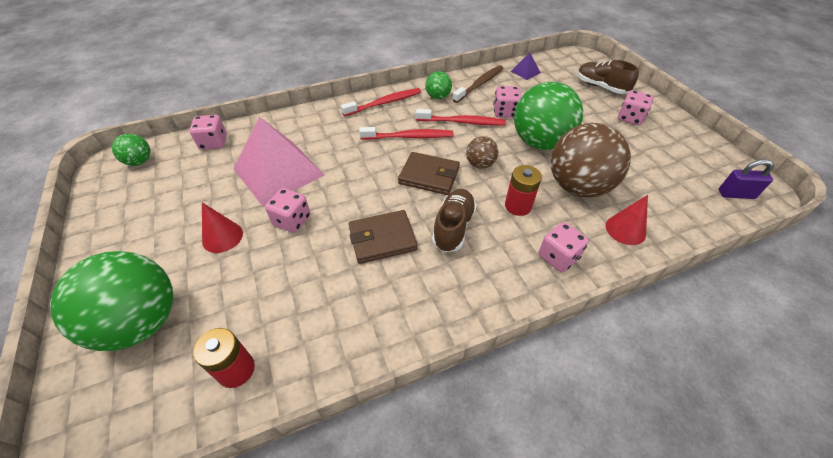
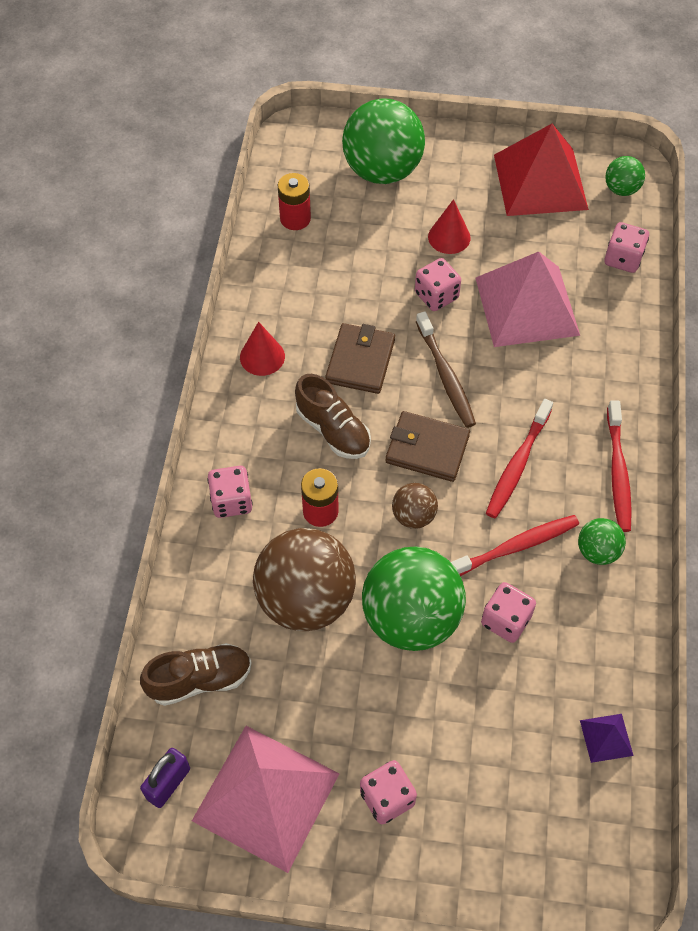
camera: 120 degrees right, 10 degrees up
brown wallet [398,152,460,195] -> brown wallet turned 60 degrees clockwise [385,411,470,482]
red toothbrush [416,109,506,125] -> red toothbrush turned 150 degrees counterclockwise [451,515,579,576]
brown toothbrush [452,65,503,103] -> brown toothbrush moved to [416,312,476,428]
brown shoe [577,60,639,94] -> brown shoe moved to [140,643,252,706]
red cone [606,195,648,245] -> red cone moved to [240,322,285,376]
none -> pink pyramid [192,726,340,873]
none -> red pyramid [494,124,589,216]

